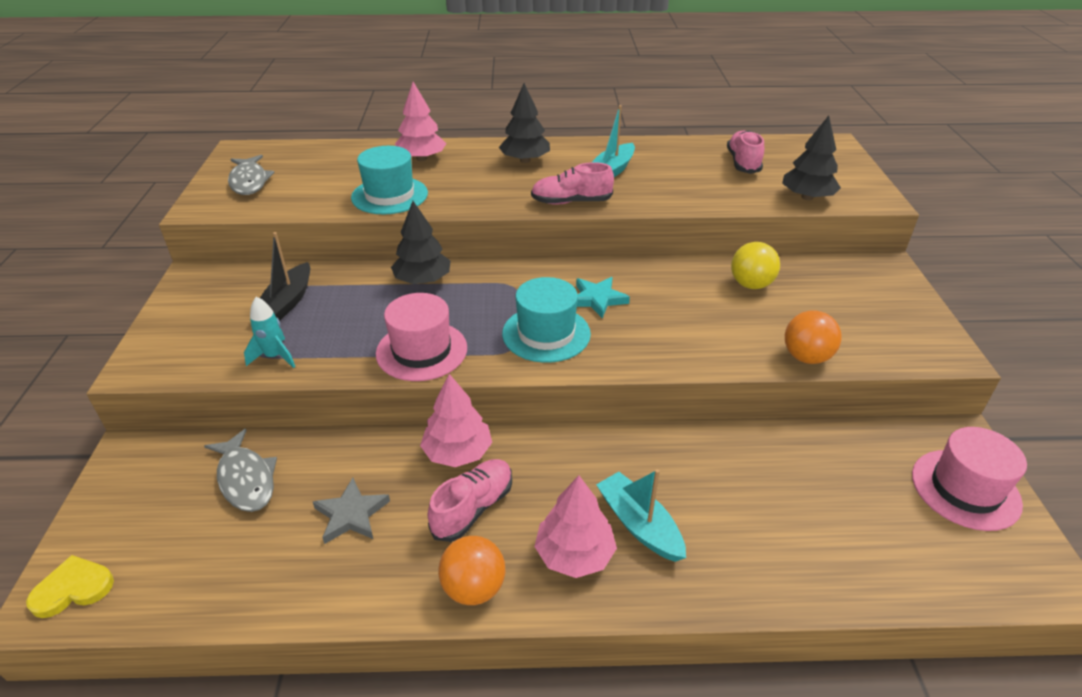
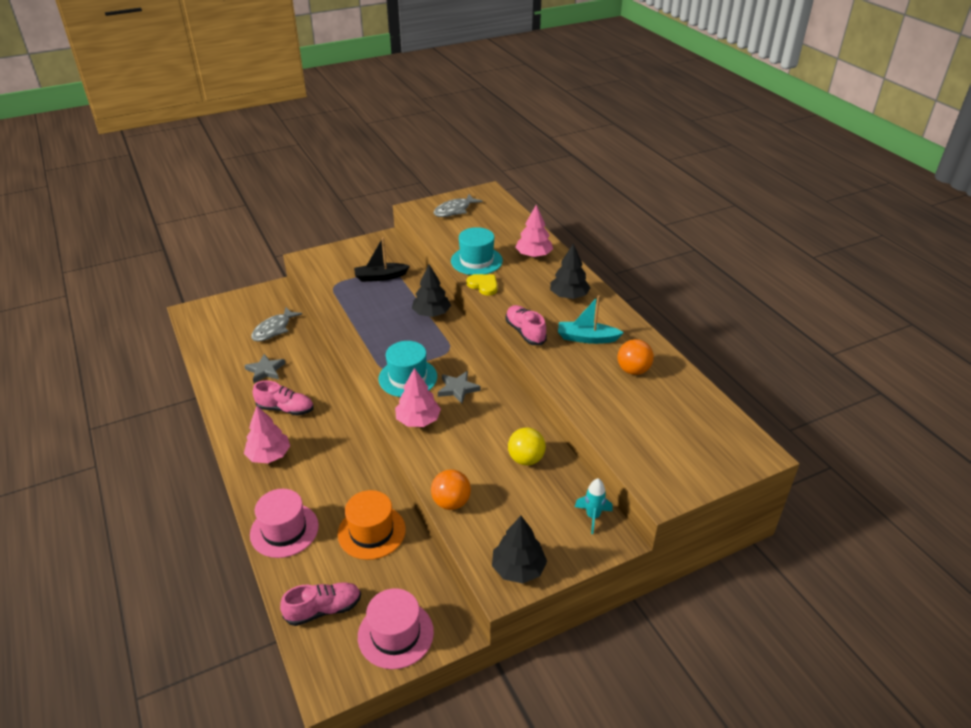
camera: 65 degrees right, 0 degrees up
yellow heart [26,555,114,618] -> yellow heart moved to [467,274,498,296]
turquoise rocket [244,297,295,368] -> turquoise rocket moved to [575,478,613,534]
pink hat [376,293,467,381] -> pink hat moved to [250,489,319,558]
pink tree [420,374,492,467] -> pink tree moved to [395,368,441,427]
orange ball [438,536,505,605] -> orange ball moved to [618,339,654,375]
turquoise star [576,277,630,318] -> grey star [438,371,481,404]
turquoise boat [596,469,686,562] -> none
pink shoe [727,131,764,174] -> pink shoe moved to [280,582,361,626]
black tree [782,116,841,200] -> black tree moved to [492,516,547,584]
none -> orange hat [337,490,406,560]

